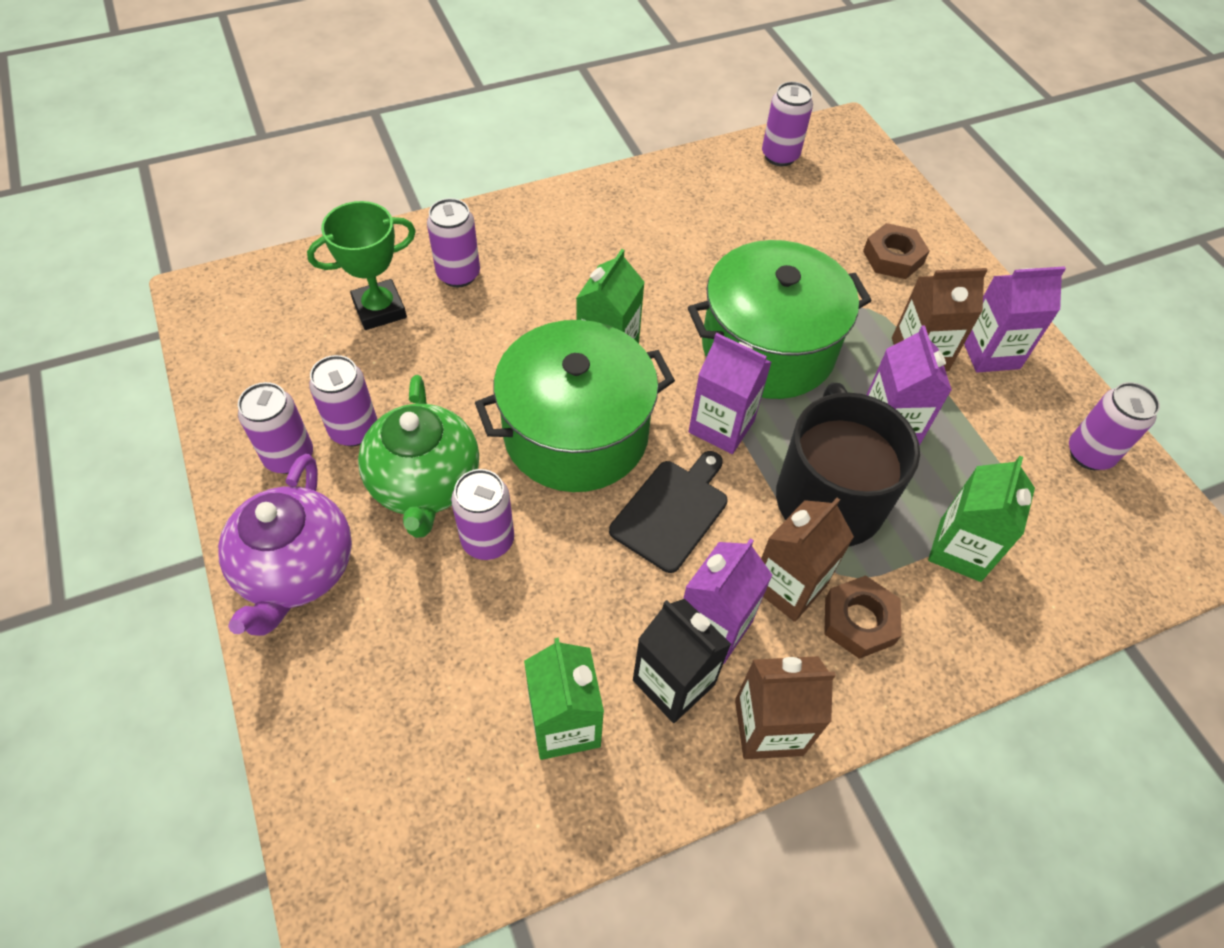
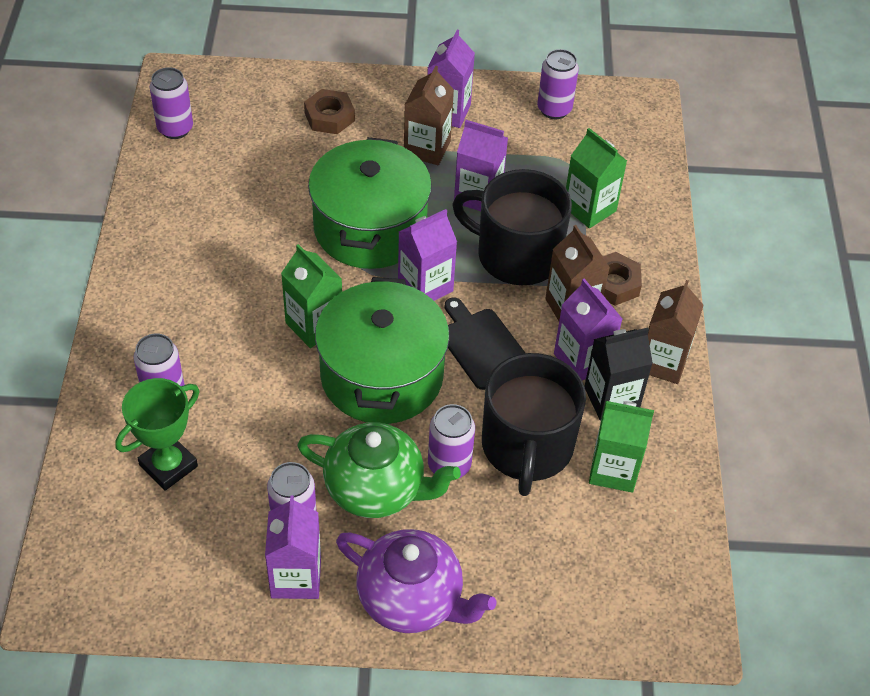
camera: 65 degrees left, 5 degrees down
purple can [238,382,313,474] -> purple carton [265,496,321,599]
green trophy [307,201,416,330] -> green trophy turned 45 degrees clockwise [115,378,199,491]
none -> black mug [482,353,586,496]

